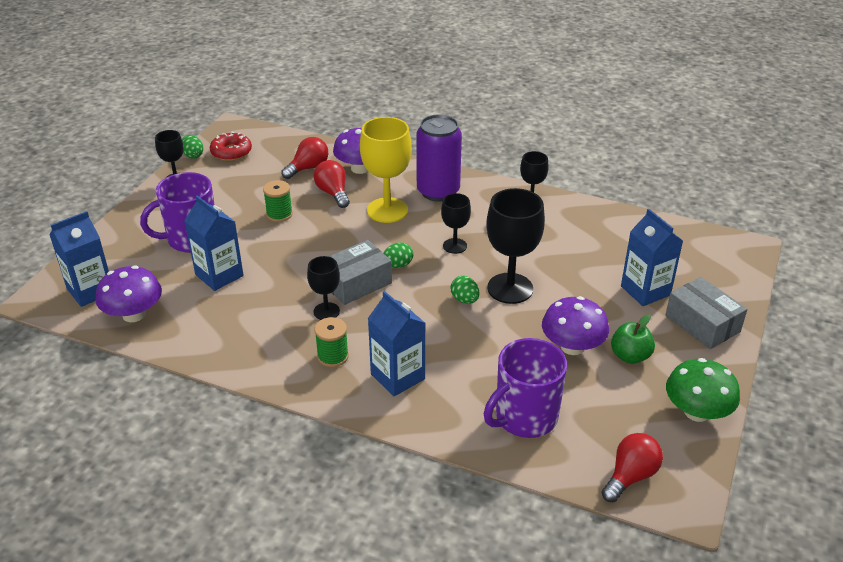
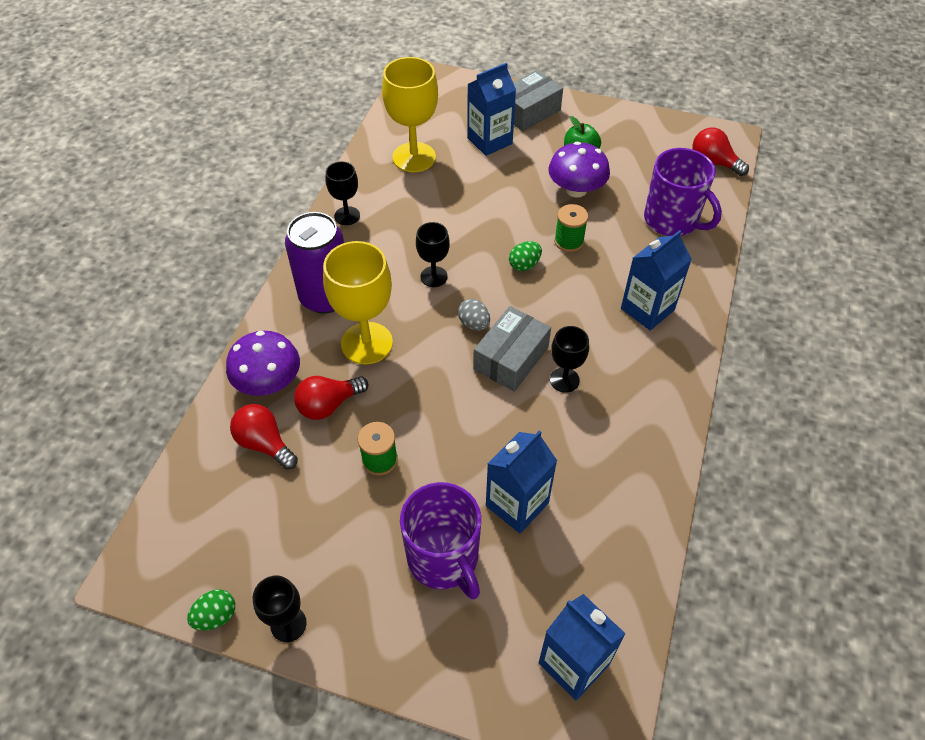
camera: 95 degrees left, 15 degrees up
purple mushroom [96,266,162,322] -> none
red donut [210,132,252,161] -> none
green spool [314,317,349,367] -> green spool moved to [554,204,588,252]
grey box [329,240,392,305] -> grey box turned 75 degrees clockwise [473,306,551,392]
green egg [383,242,413,268] -> grey egg [458,299,490,331]
black goblet [486,188,545,304] -> none
green mushroom [666,358,740,422] -> none
none -> yellow goblet [382,57,438,172]

